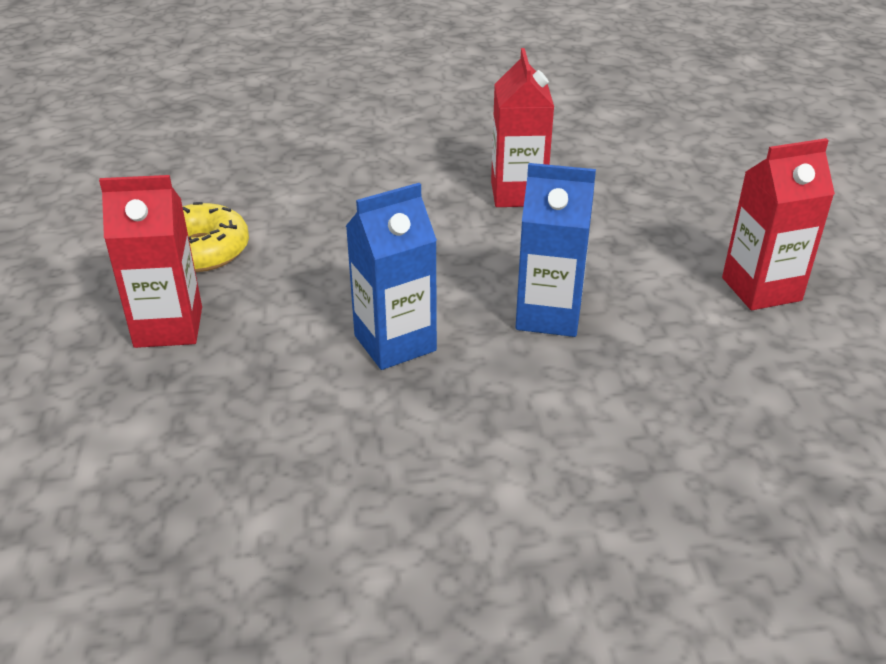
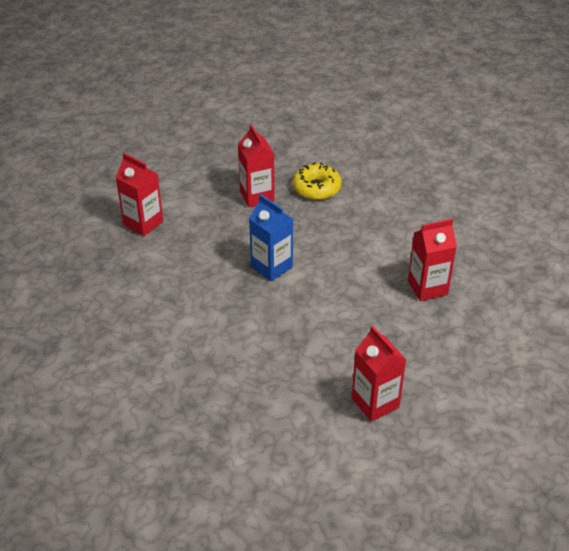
camera: 75 degrees right, 5 degrees up
blue carton [515,163,596,337] -> none
none -> red carton [115,153,163,236]

